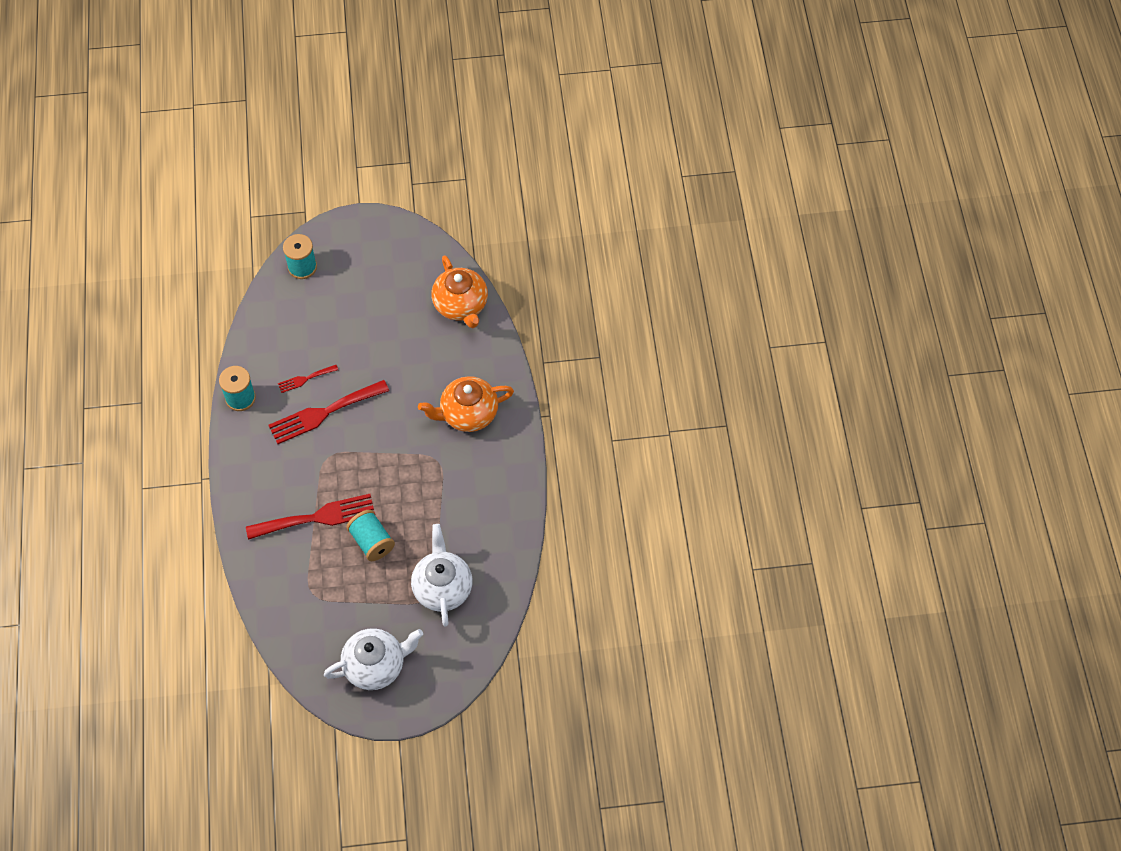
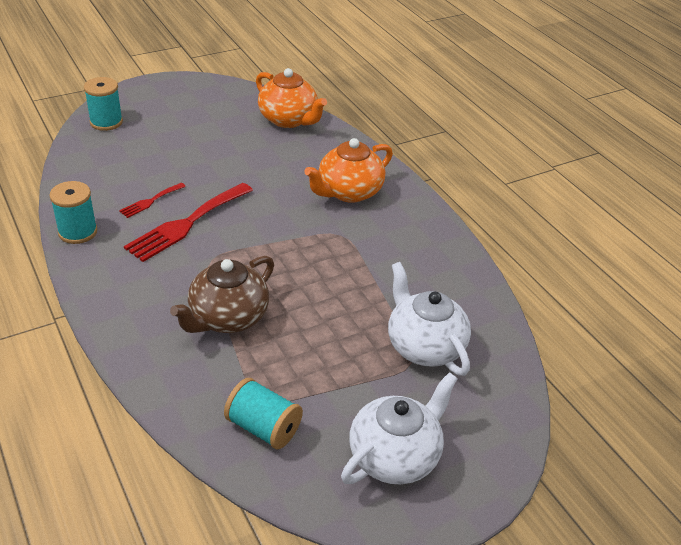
camera: 25 degrees left, 20 degrees down
red fork [246,494,375,540] -> brown teapot [170,256,274,333]
turquoise spool [346,510,395,561] -> turquoise spool moved to [224,378,303,449]

